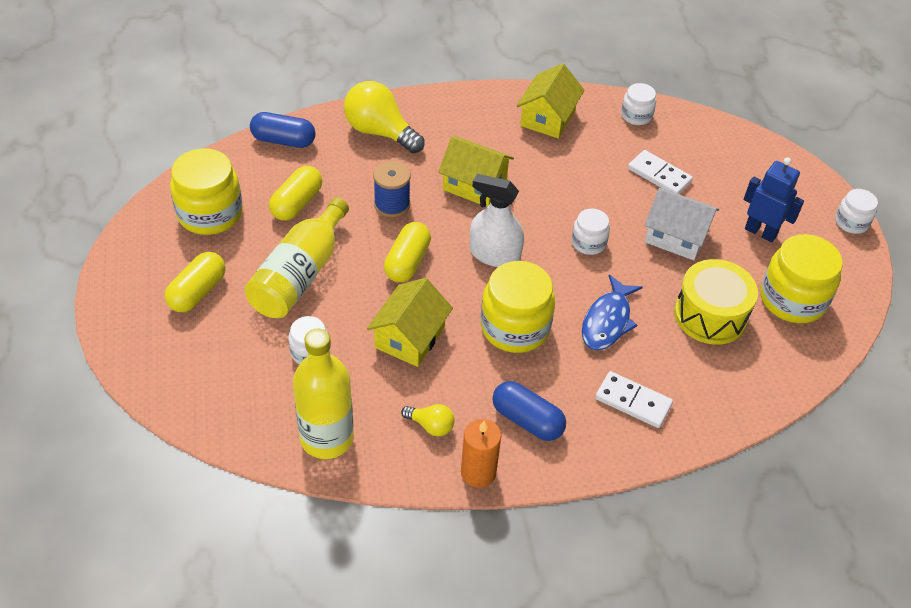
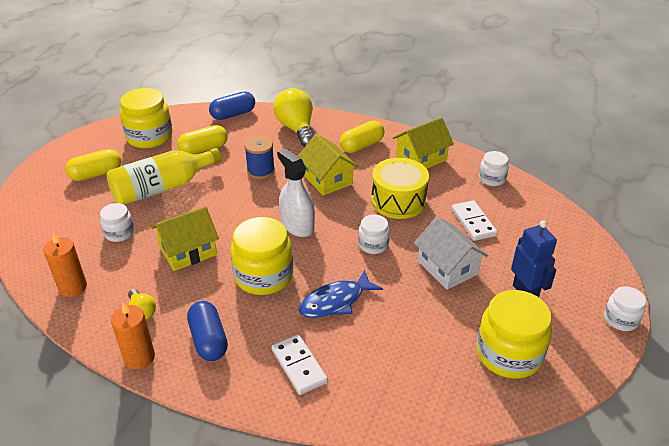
camera: 35 degrees right, 10 degrees down
blue capsule [250,112,316,148] -> blue capsule turned 75 degrees counterclockwise [209,91,255,120]
yellow bottle [293,328,354,459] -> orange candle [43,232,87,297]
yellow capsule [384,222,431,282] -> yellow capsule moved to [340,121,384,153]
yellow drum [674,259,758,345] -> yellow drum moved to [371,158,429,219]

